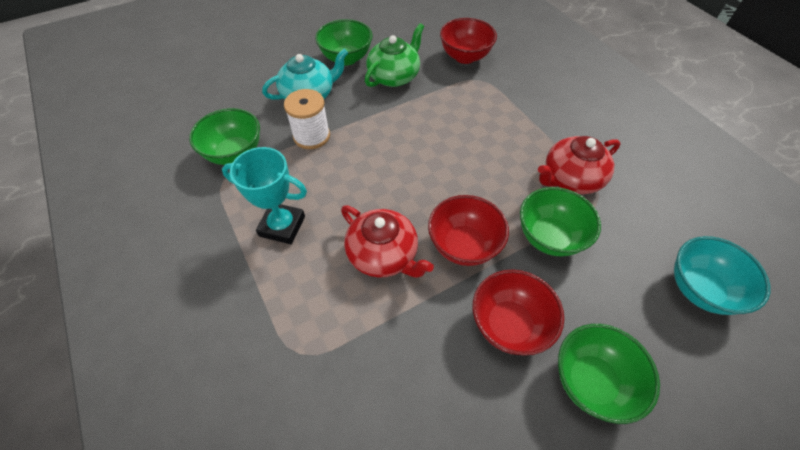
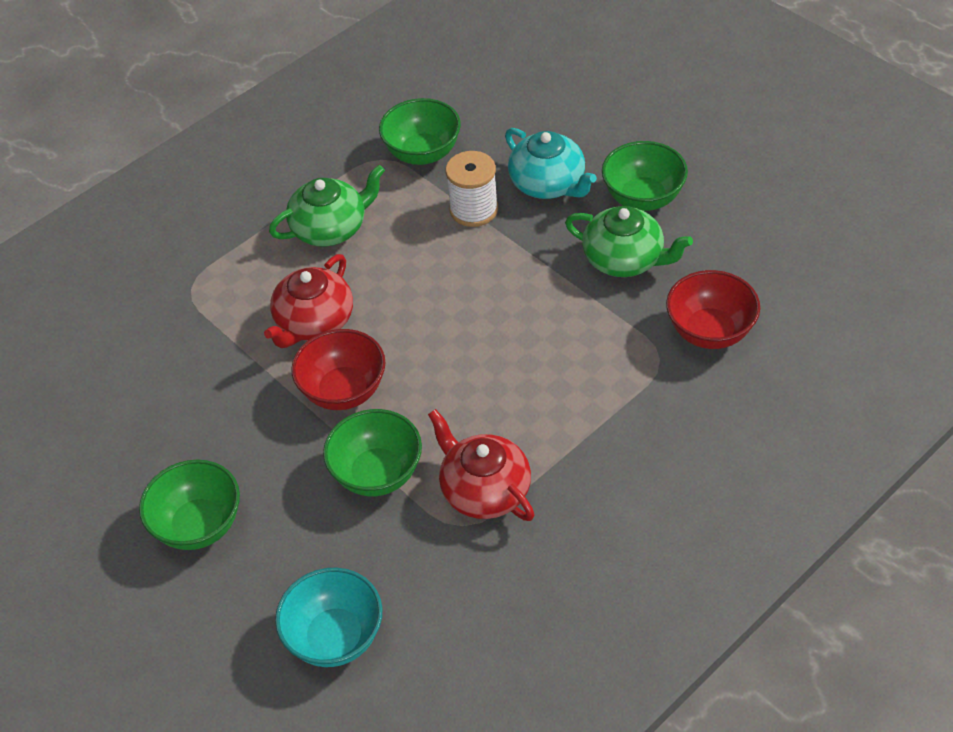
camera: 80 degrees right, 5 degrees down
turquoise trophy [222,147,307,244] -> green teapot [269,165,385,246]
red bowl [472,269,564,356] -> none

